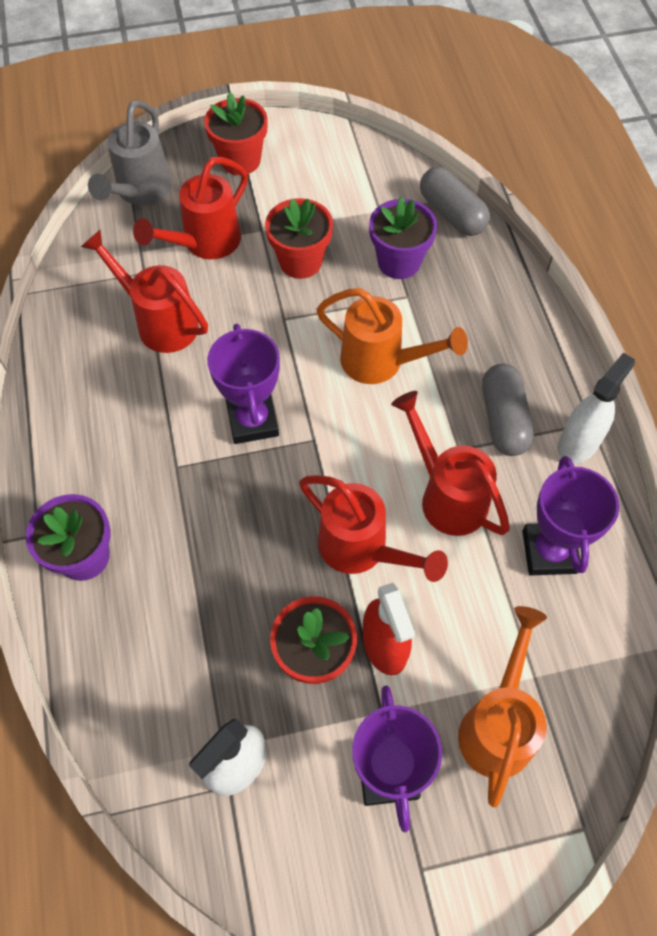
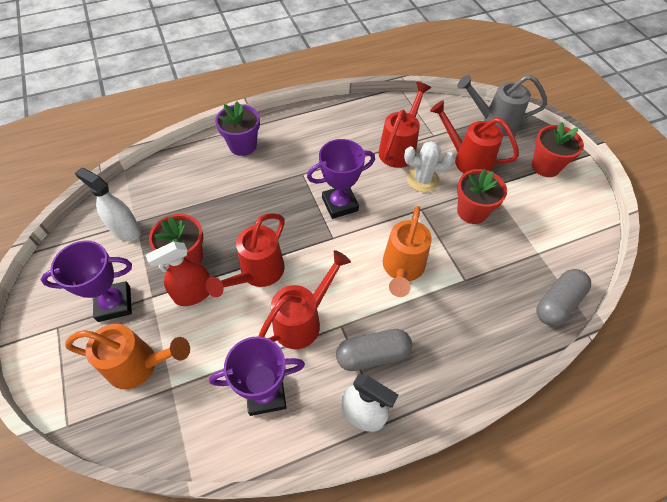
camera: 80 degrees right, 5 degrees down
purple flower pot [369,197,437,279] -> none
none -> white cactus [404,141,454,192]

